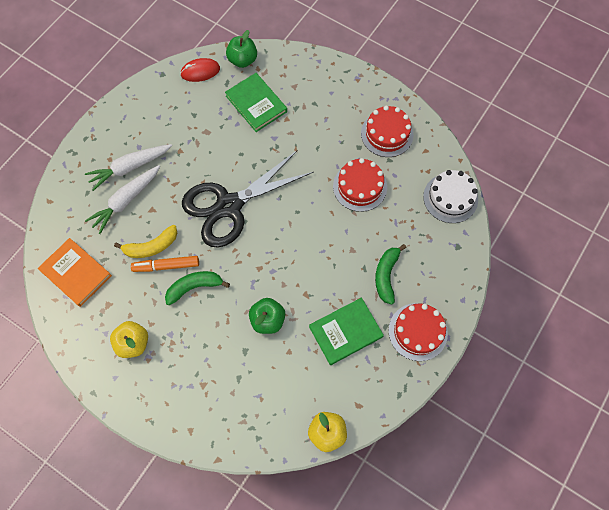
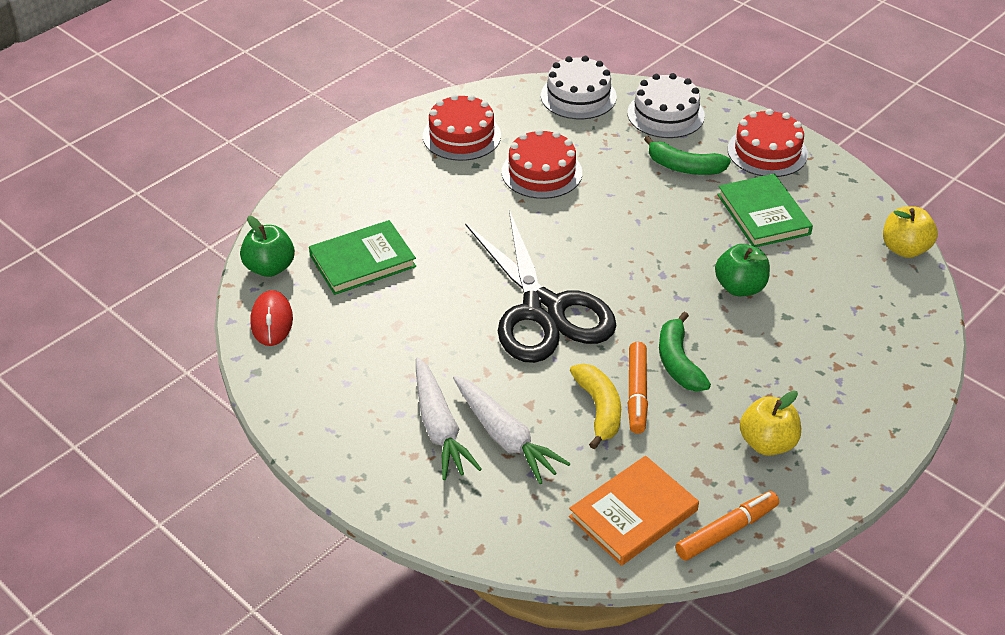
camera: 80 degrees left, 25 degrees down
none -> white cake [627,73,705,138]
none -> orange marker [675,491,779,561]

